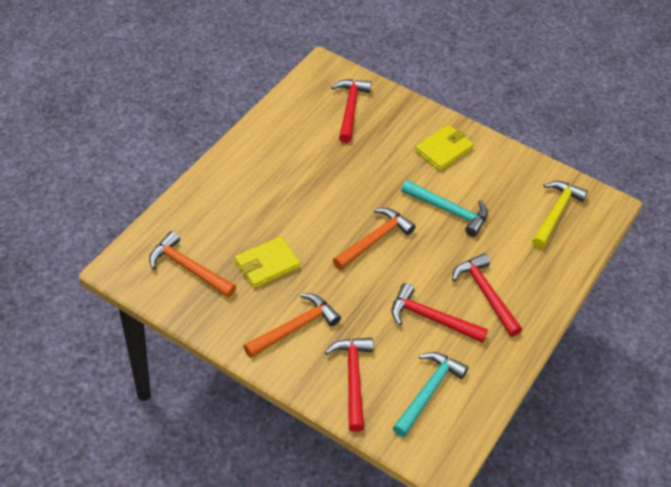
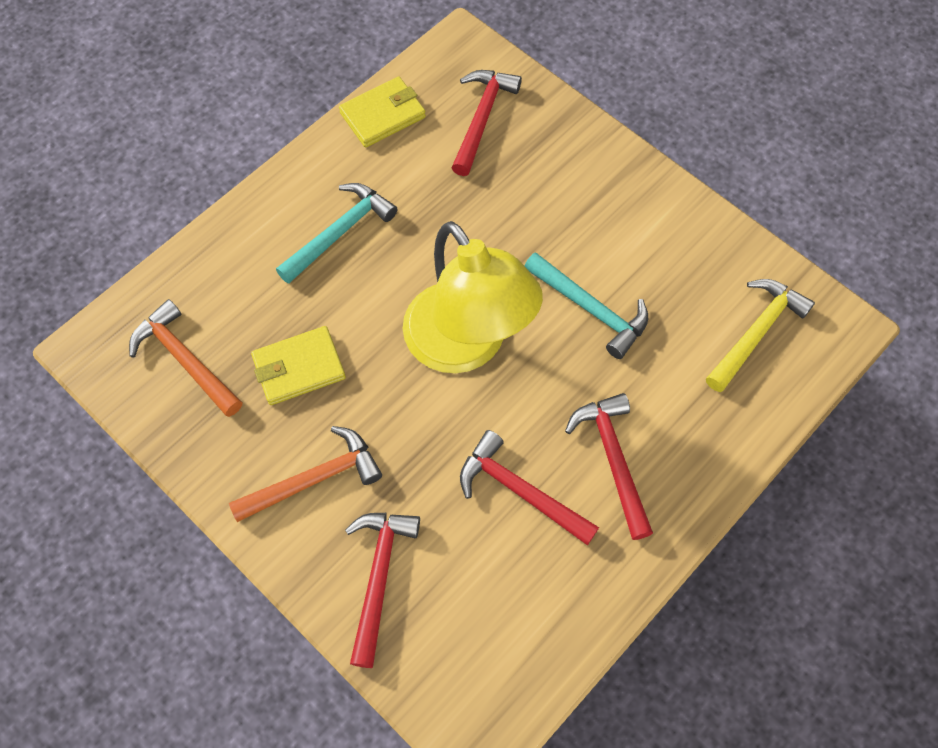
camera: 15 degrees right, 15 degrees up
orange hammer [333,208,416,270] -> yellow lamp [403,221,543,373]
turquoise hammer [393,352,468,437] -> turquoise hammer moved to [276,183,397,284]
yellow wallet [415,125,474,171] -> yellow wallet moved to [339,76,426,147]

